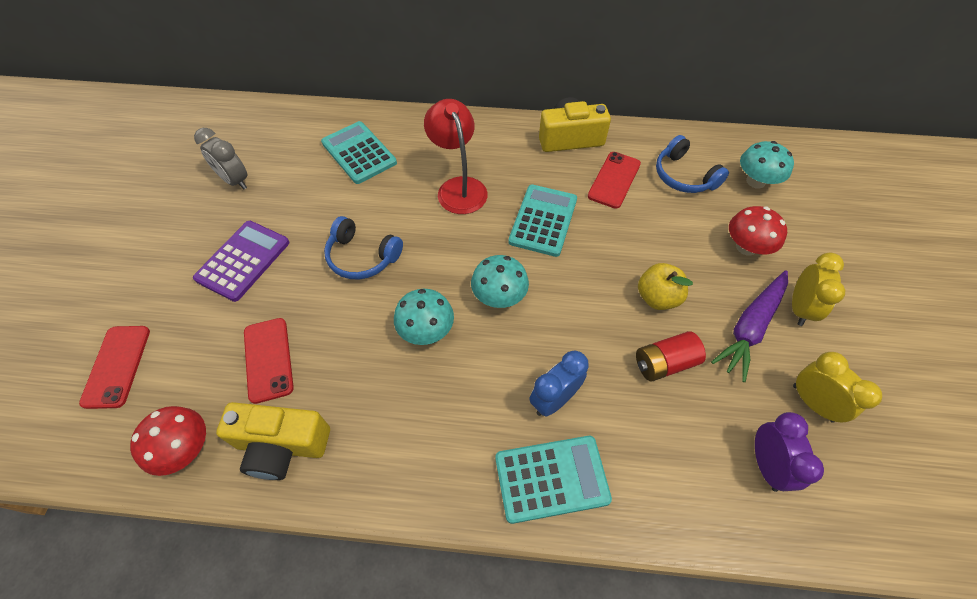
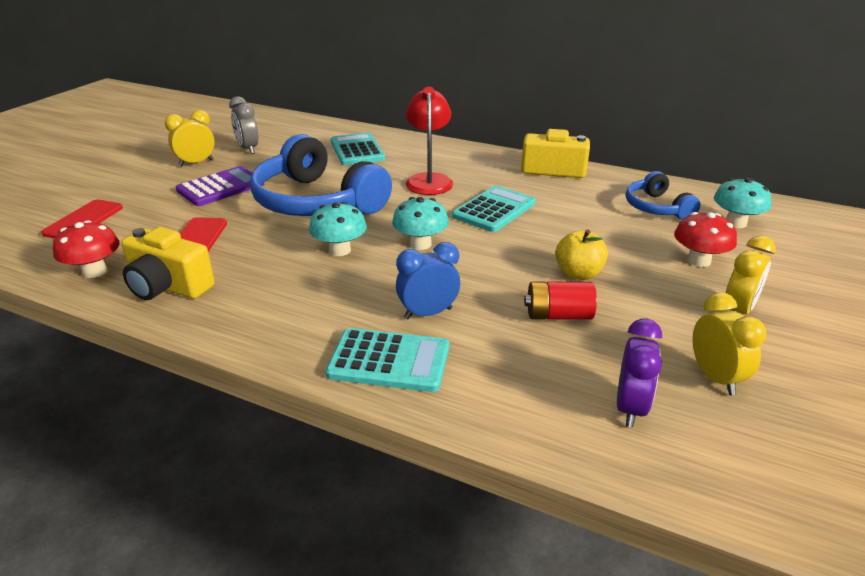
camera: 20 degrees right, 25 degrees down
blue headphones [324,216,403,280] -> blue headphones [250,134,392,216], size x1.94
red phone [588,152,641,209] -> none
purple carrot [711,270,788,382] -> none
none -> yellow clock [165,110,215,167]

